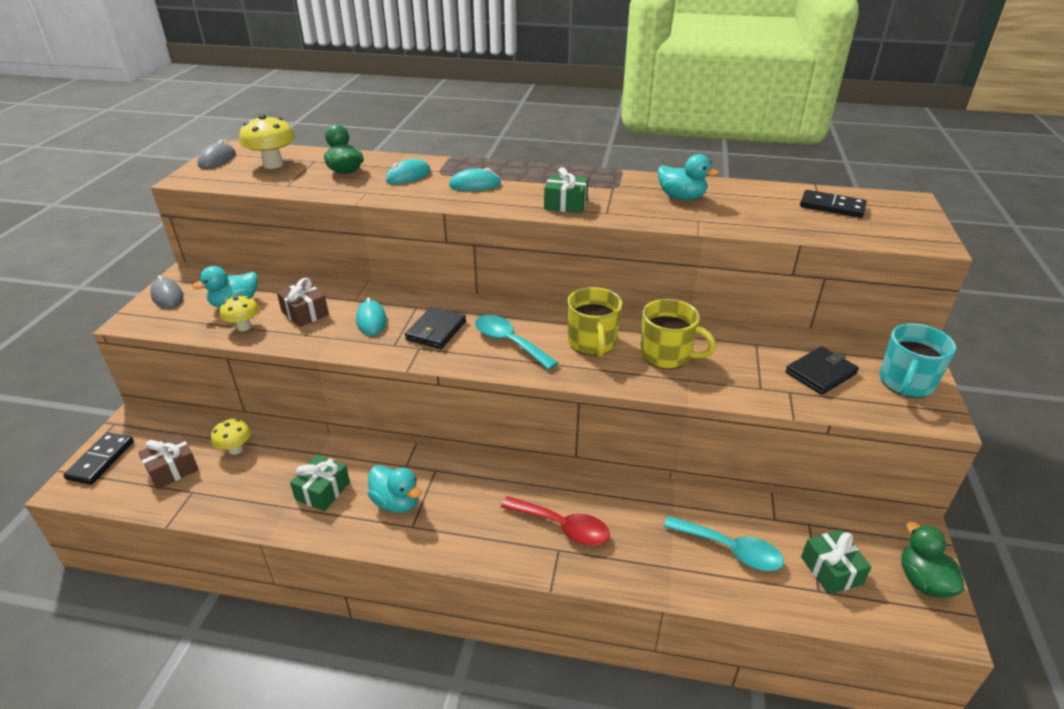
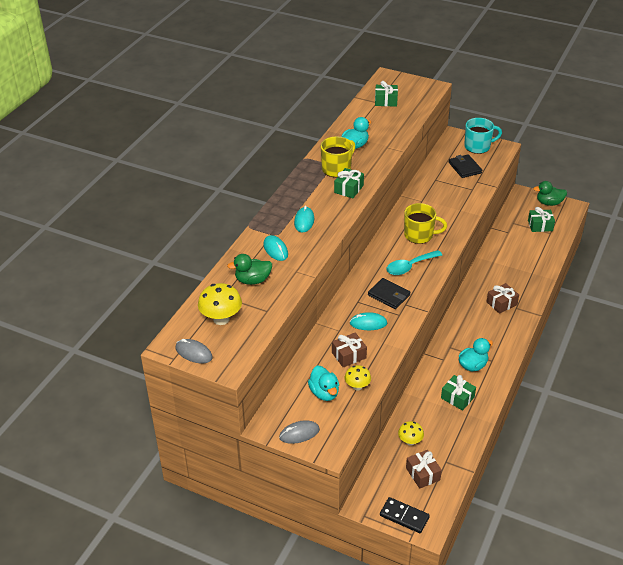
camera: 75 degrees left, 5 degrees up
red spoon [501,496,610,546] -> brown gift [487,283,519,314]
yellow mug [641,299,716,369] -> yellow mug moved to [321,136,355,177]
turquoise spoon [663,516,784,571] -> none
black domino [800,190,867,218] -> green gift [375,81,398,107]
turquoise mug [879,323,956,398] -> turquoise mug turned 60 degrees counterclockwise [464,118,502,154]

